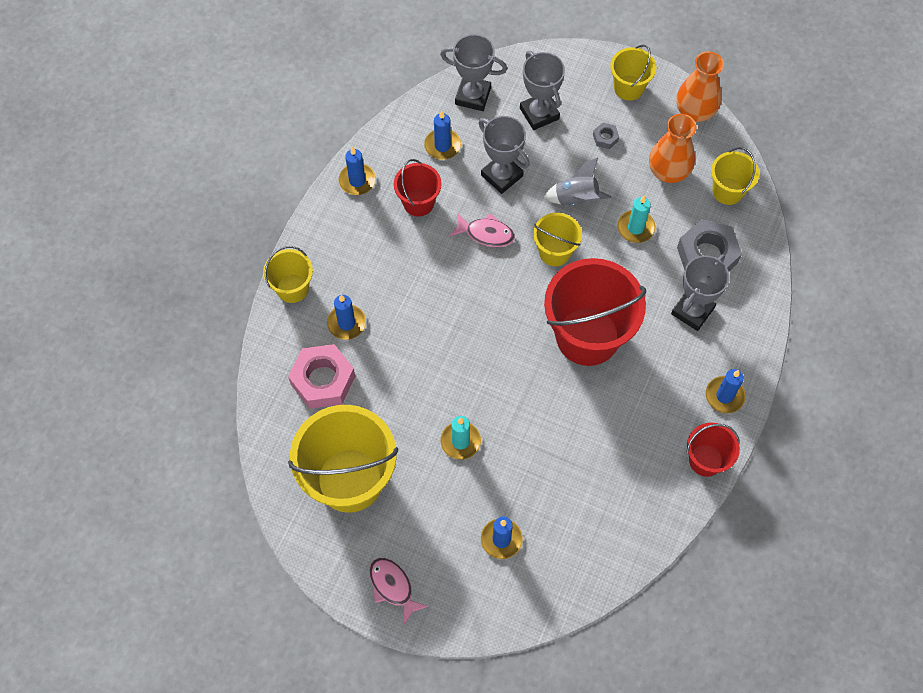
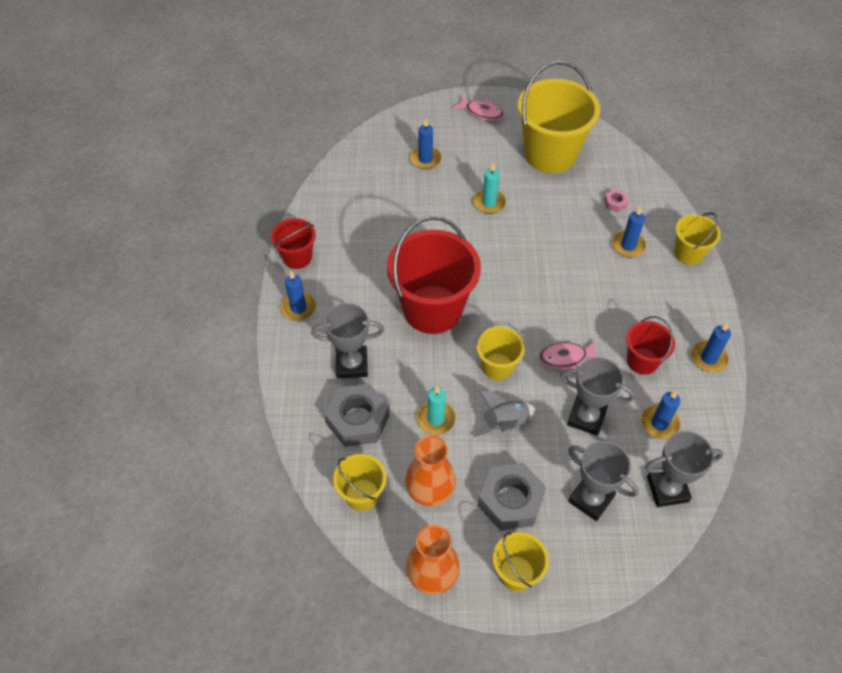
camera: 155 degrees right, 10 degrees down
pink nut [288,344,355,409] -> pink nut [604,189,628,212], size x0.44
grey nut [593,123,619,149] -> grey nut [478,463,546,531], size x2.26
grey trophy [671,254,730,331] -> grey trophy turned 75 degrees clockwise [311,303,384,378]

